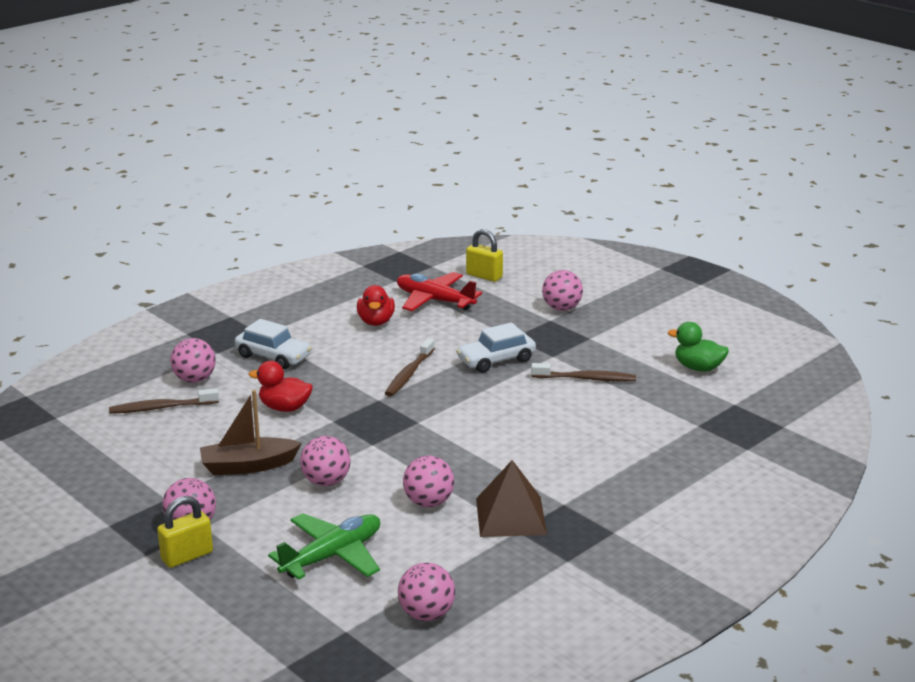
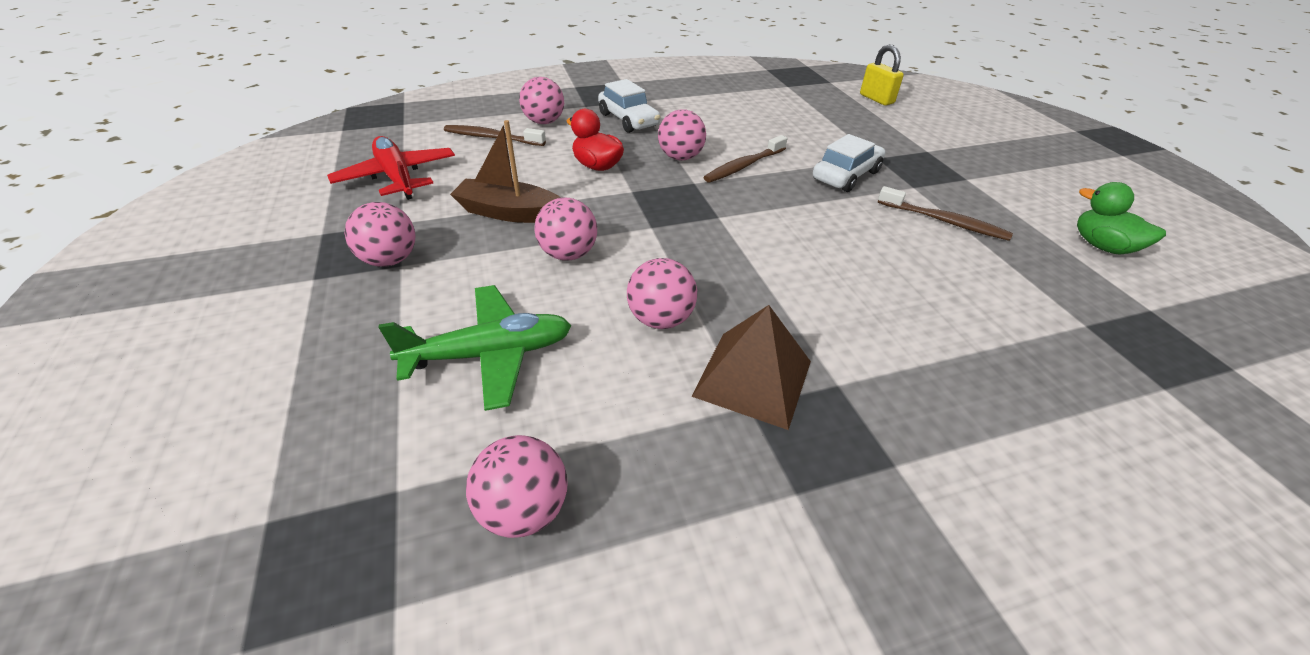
camera: 25 degrees right, 15 degrees up
yellow padlock [157,496,213,568] -> none
red duck [357,285,395,326] -> none
red plane [397,272,482,311] -> red plane moved to [327,136,455,200]
white car [456,322,536,373] -> white car turned 135 degrees clockwise [813,134,885,192]
pink ball [542,270,583,311] -> pink ball moved to [658,109,706,160]

